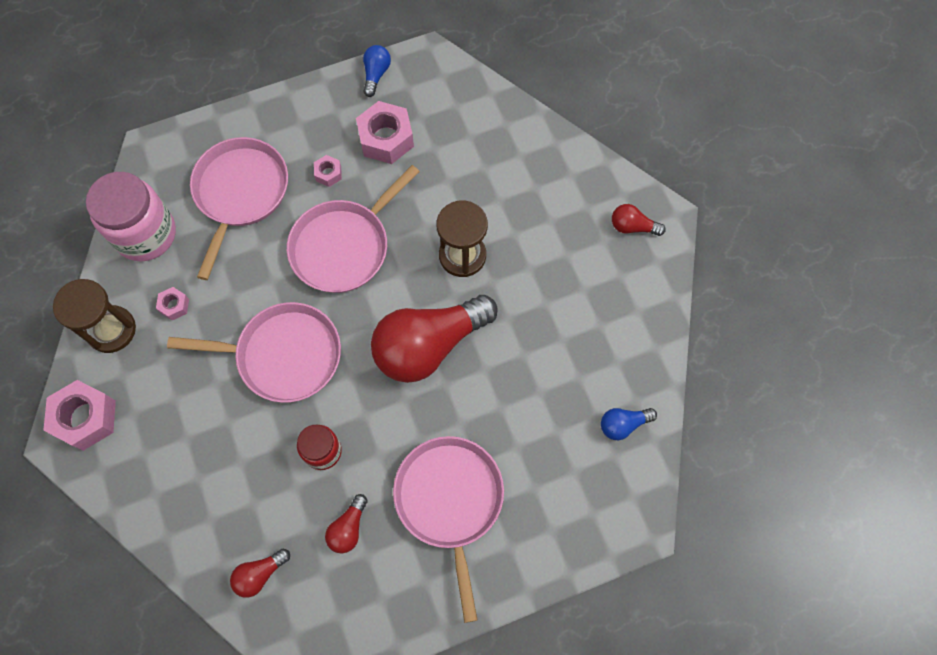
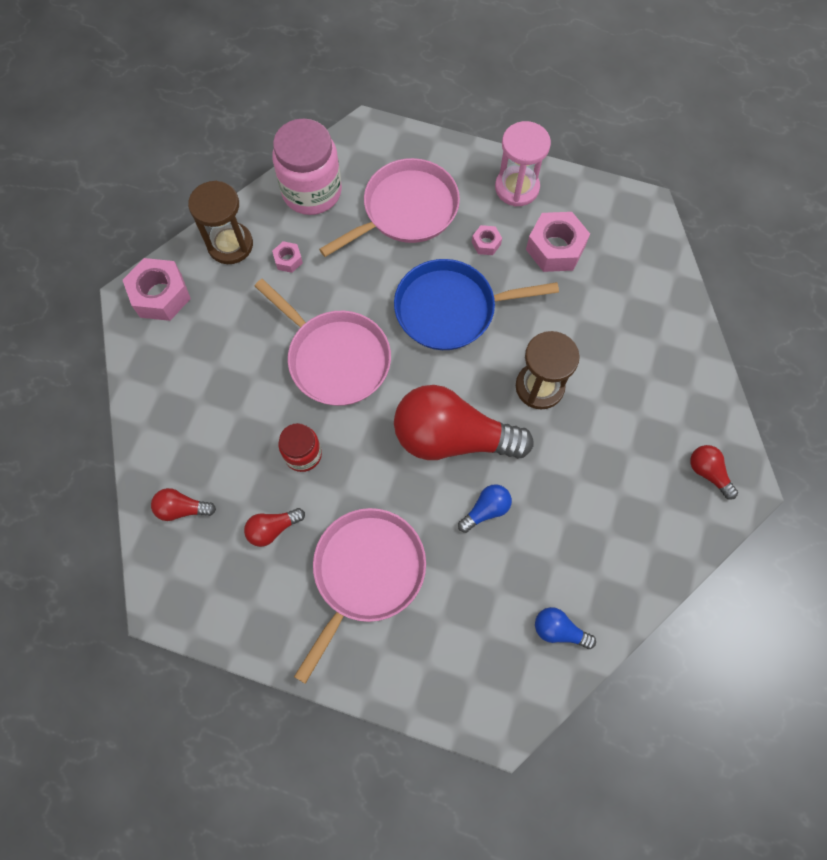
camera: 40 degrees right, 0 degrees up
pink pan [287,165,420,293] -> blue pan [394,259,559,350]
blue light bulb [363,45,391,97] -> blue light bulb moved to [458,484,512,533]
none -> pink hourglass [495,121,551,206]

